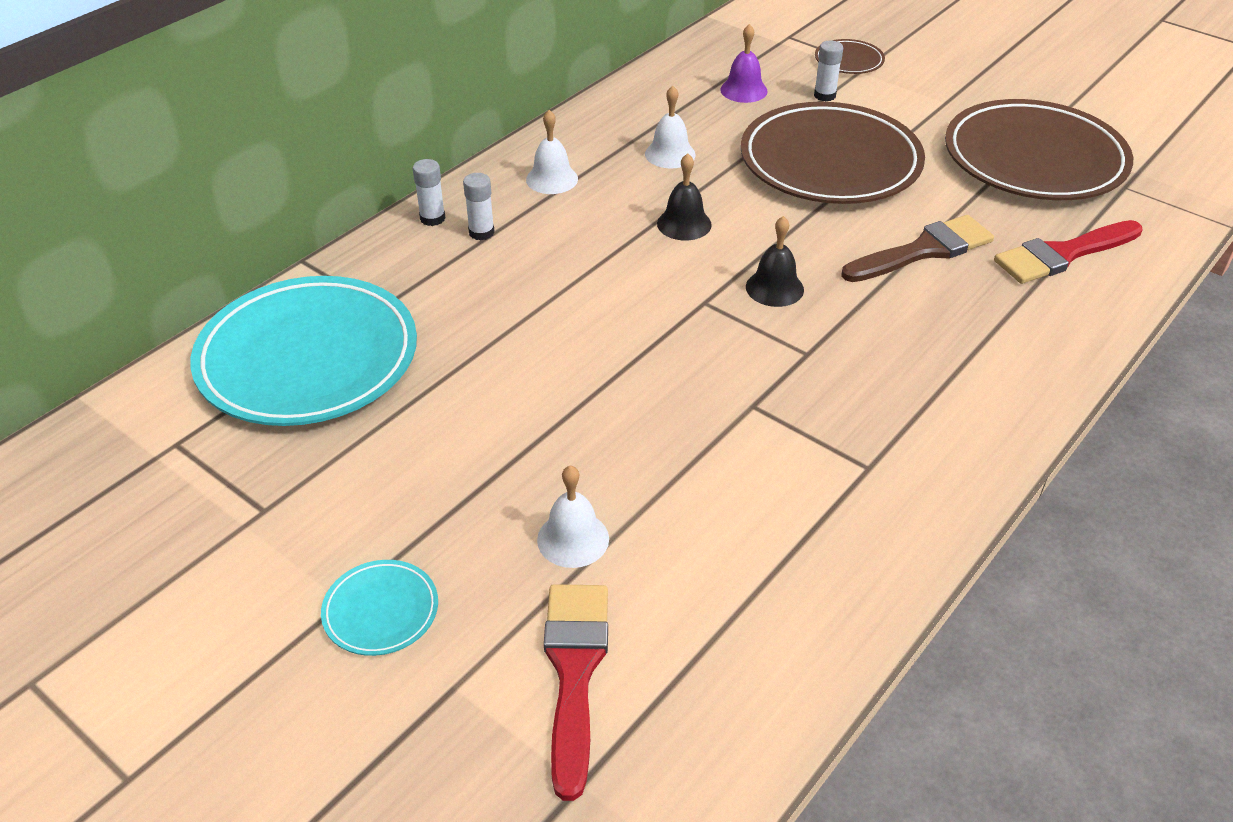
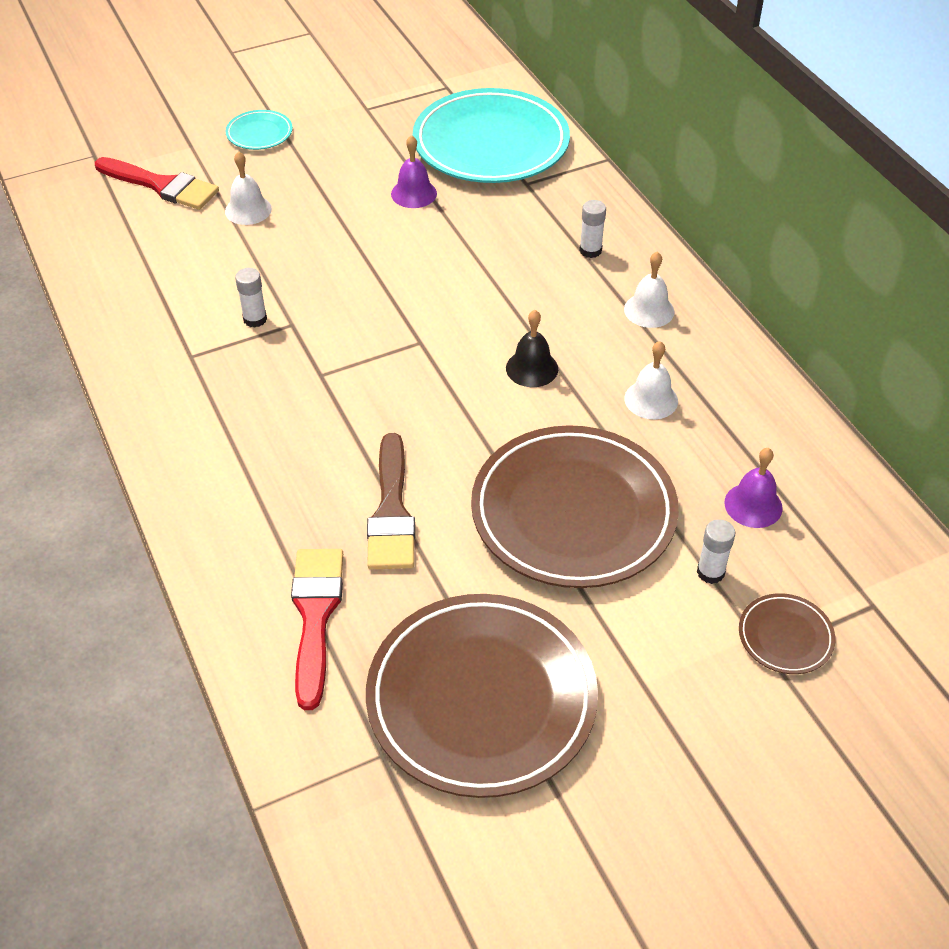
camera: 115 degrees right, 5 degrees up
white glue stick [413,159,445,226] -> white glue stick moved to [235,268,267,328]
black bell [746,216,804,307] -> none
none -> purple bell [391,135,437,208]

